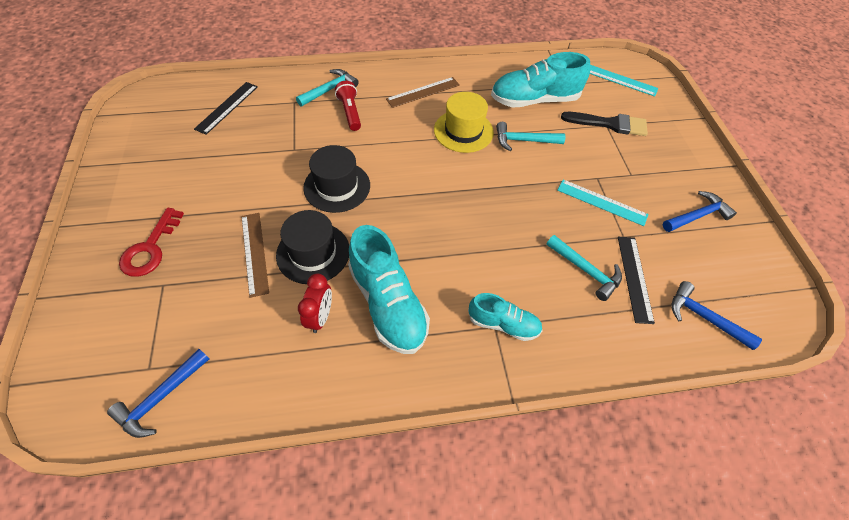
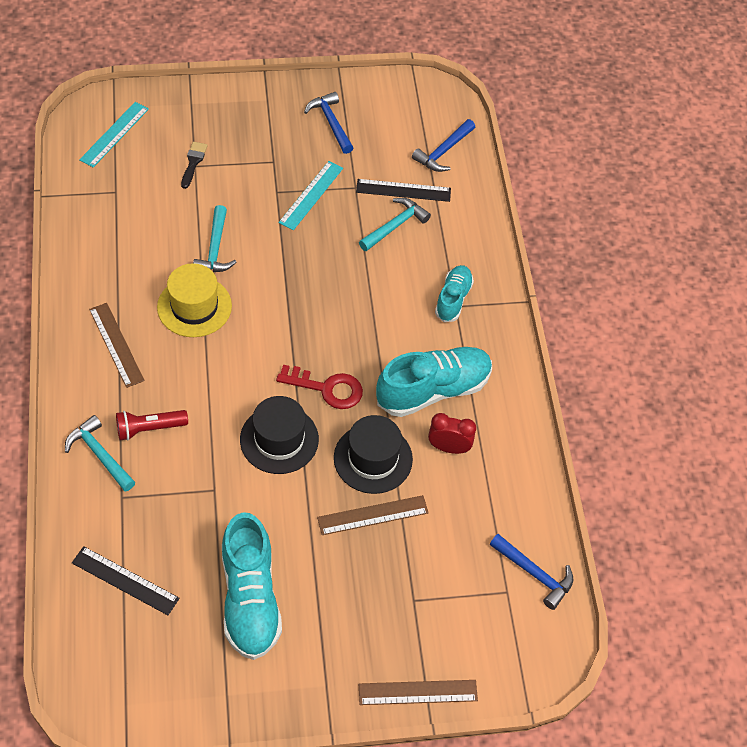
camera: 90 degrees left, 0 degrees up
red key [119,208,184,277] -> red key moved to [276,365,363,409]
turquoise shoe [491,52,590,108] -> turquoise shoe moved to [222,512,282,660]
black brush [561,112,648,136] -> black brush [181,142,207,189], size x0.59
none -> brown ruler [359,680,478,705]

